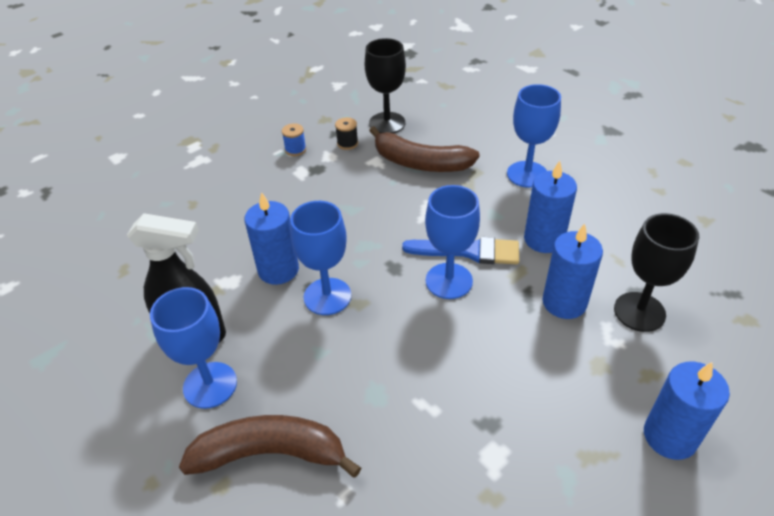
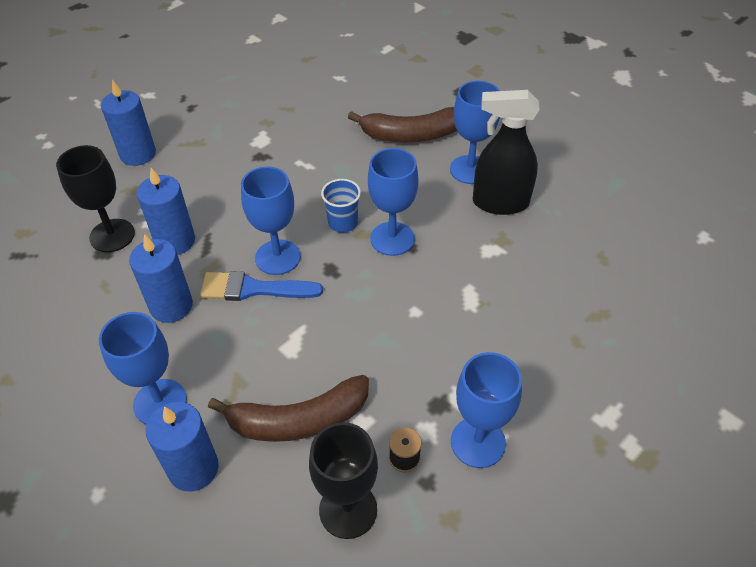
camera: 175 degrees right, 5 degrees up
blue candle [245,192,299,285] -> blue candle moved to [146,402,219,492]
blue spool [282,123,306,156] -> blue goblet [451,352,522,468]
brown banana [369,126,480,172] -> brown banana turned 150 degrees clockwise [208,375,369,442]
none -> blue cup [321,179,361,232]

